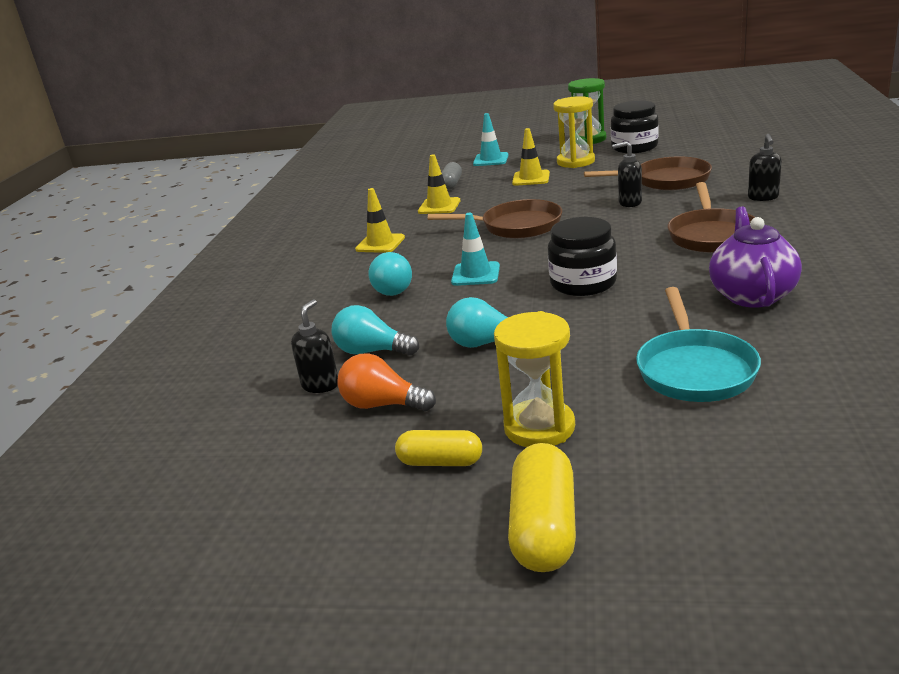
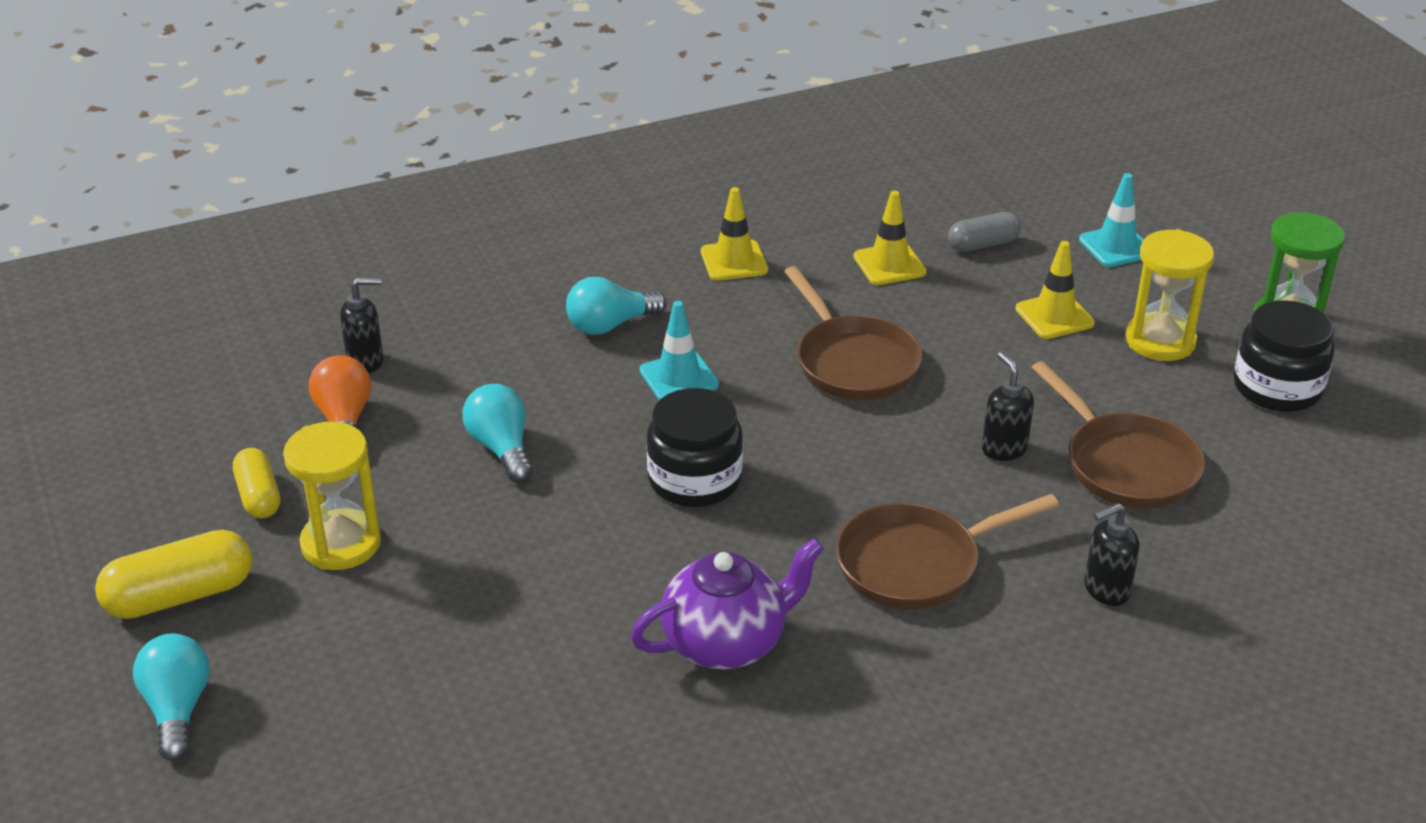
camera: 55 degrees right, 10 degrees up
turquoise light bulb [332,305,419,355] -> turquoise light bulb moved to [133,634,210,761]
turquoise pan [636,287,761,402] -> none

